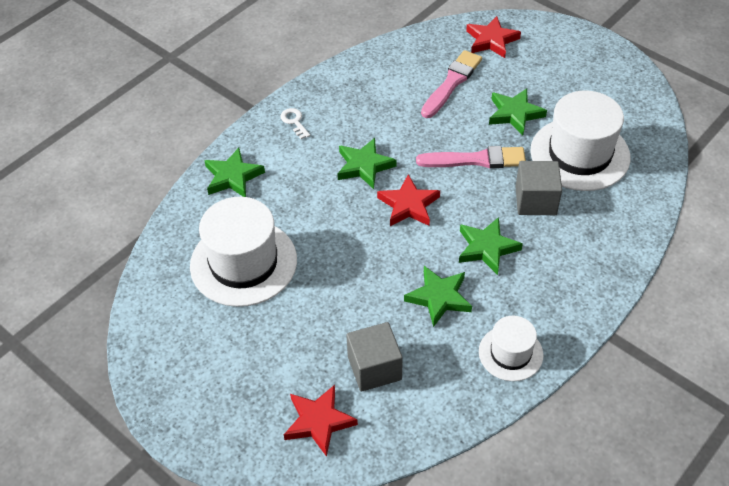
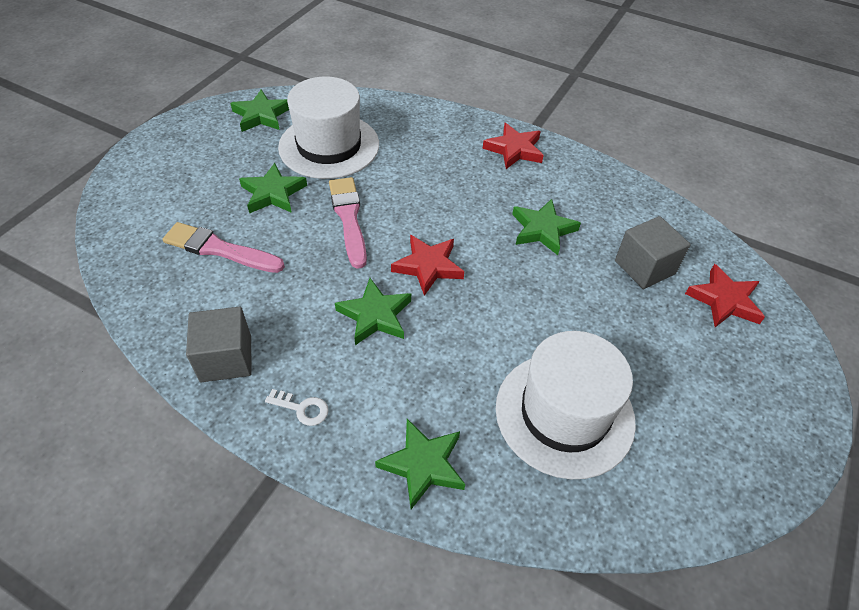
camera: 105 degrees left, 0 degrees up
white key [280,108,310,139] -> white key turned 120 degrees counterclockwise [265,389,329,426]
green star [459,217,523,275] -> green star moved to [230,90,289,132]
red star [466,16,521,58] -> red star moved to [483,123,544,169]
white hat [479,316,543,381] -> none
grey cube [515,161,562,215] -> grey cube moved to [186,307,252,382]

